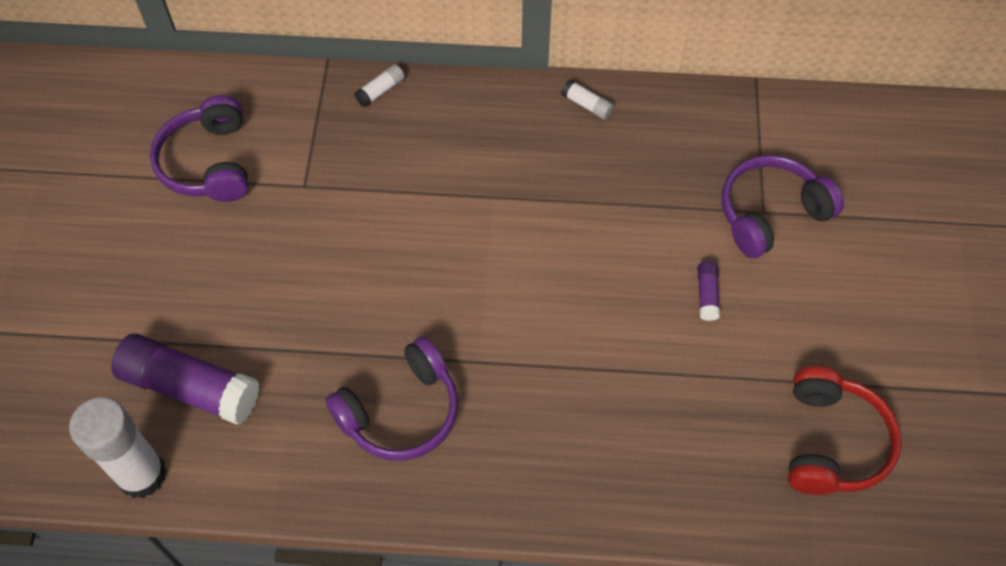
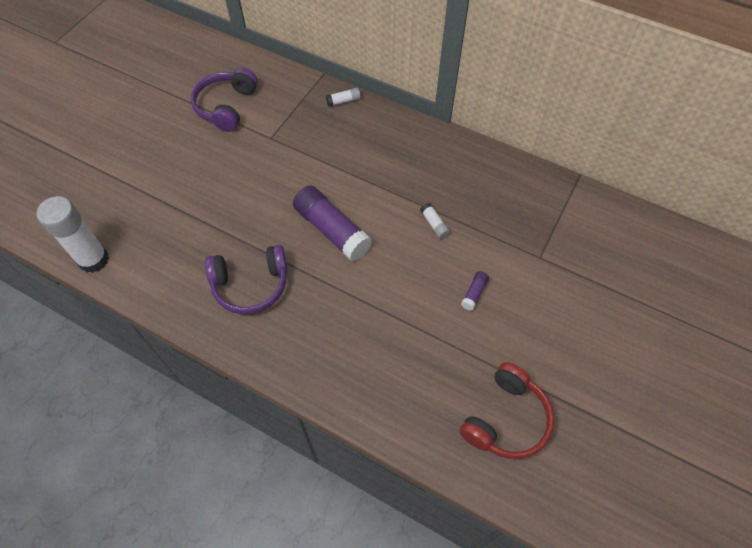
camera: 25 degrees right, 0 degrees up
purple glue stick [111,333,259,425] -> purple glue stick moved to [293,185,372,261]
white glue stick [561,79,614,120] -> white glue stick moved to [420,203,450,239]
purple headphones [722,155,844,258] -> none

